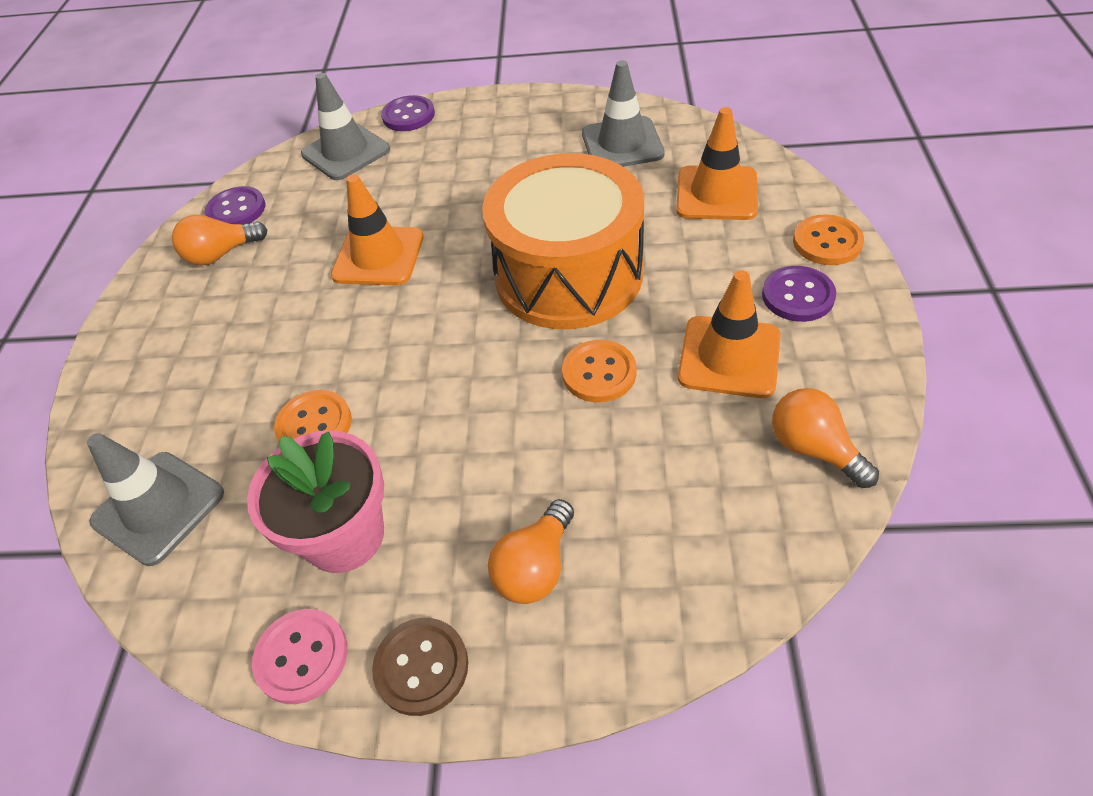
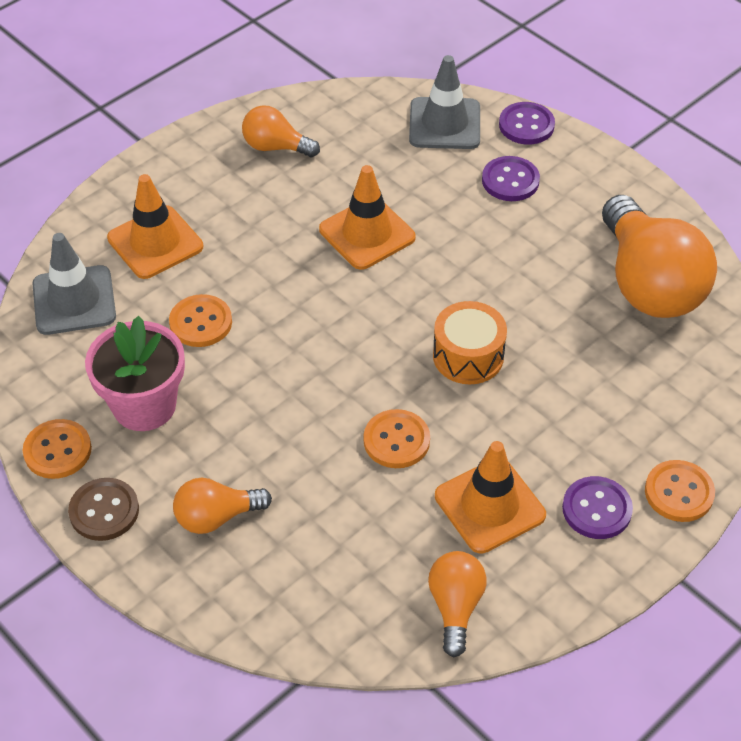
camera: 40 degrees right, 0 degrees up
purple button [205,186,265,224] -> purple button moved to [482,156,540,201]
pink button [252,609,348,704] -> orange button [23,419,92,479]
orange drum [482,153,644,329] -> orange drum [433,301,507,384], size x0.50
grey traffic cone [582,60,665,167] -> orange light bulb [602,195,717,318]
orange traffic cone [676,107,758,220] -> orange traffic cone moved to [107,174,203,279]

